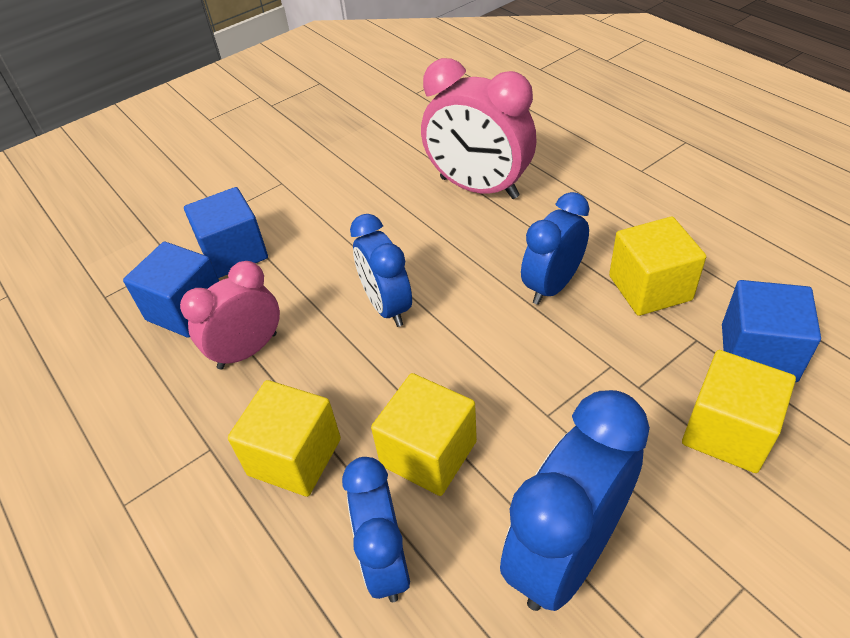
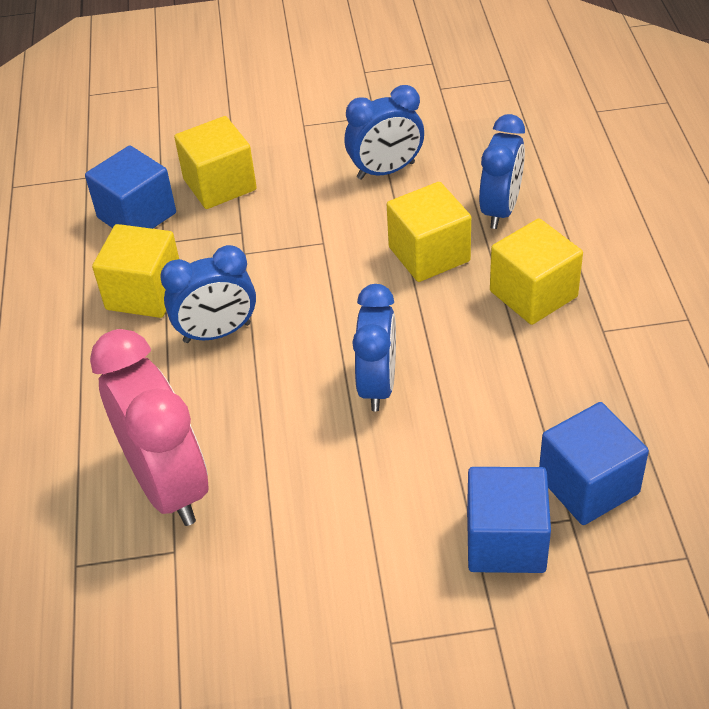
camera: 150 degrees left, 0 degrees up
pink clock [180,261,280,369] -> none
blue clock [500,390,650,611] -> blue clock [344,85,424,180], size x0.65

